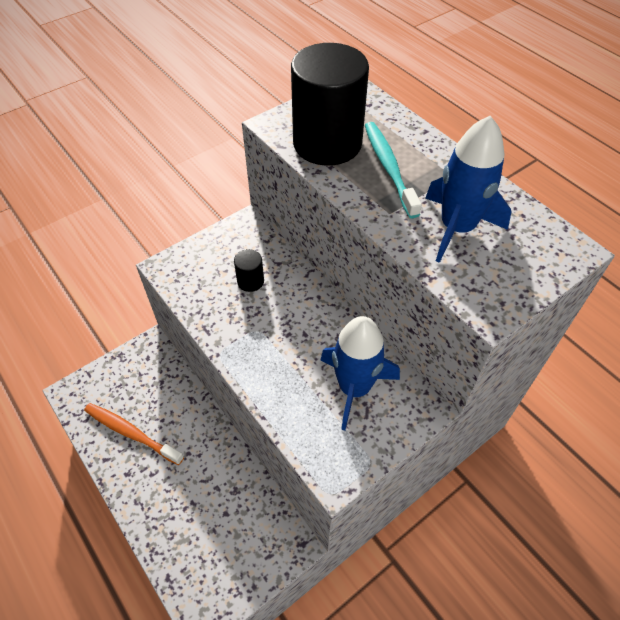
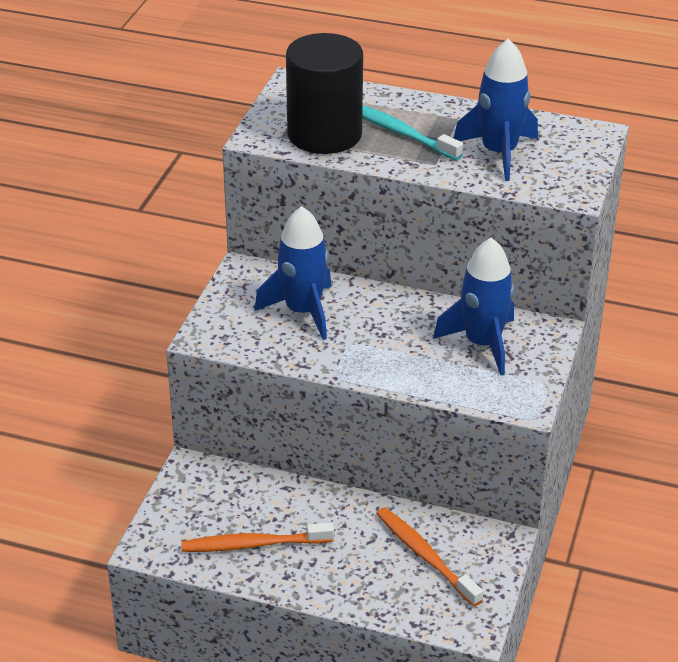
camera: 35 degrees left, 15 degrees down
black cylinder [234,249,264,292] -> blue rocket [254,206,332,340]
none -> orange toothbrush [376,507,483,607]

